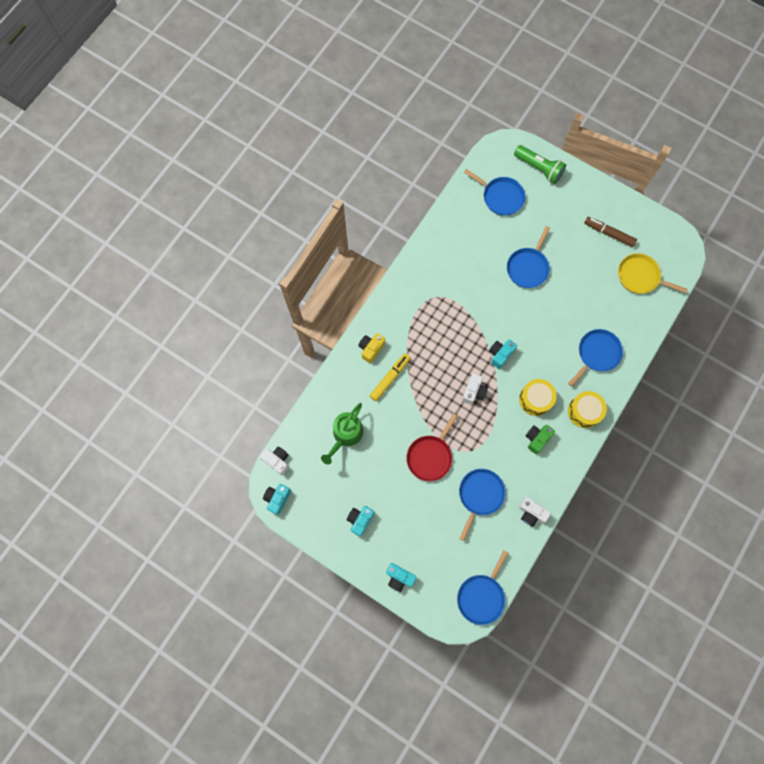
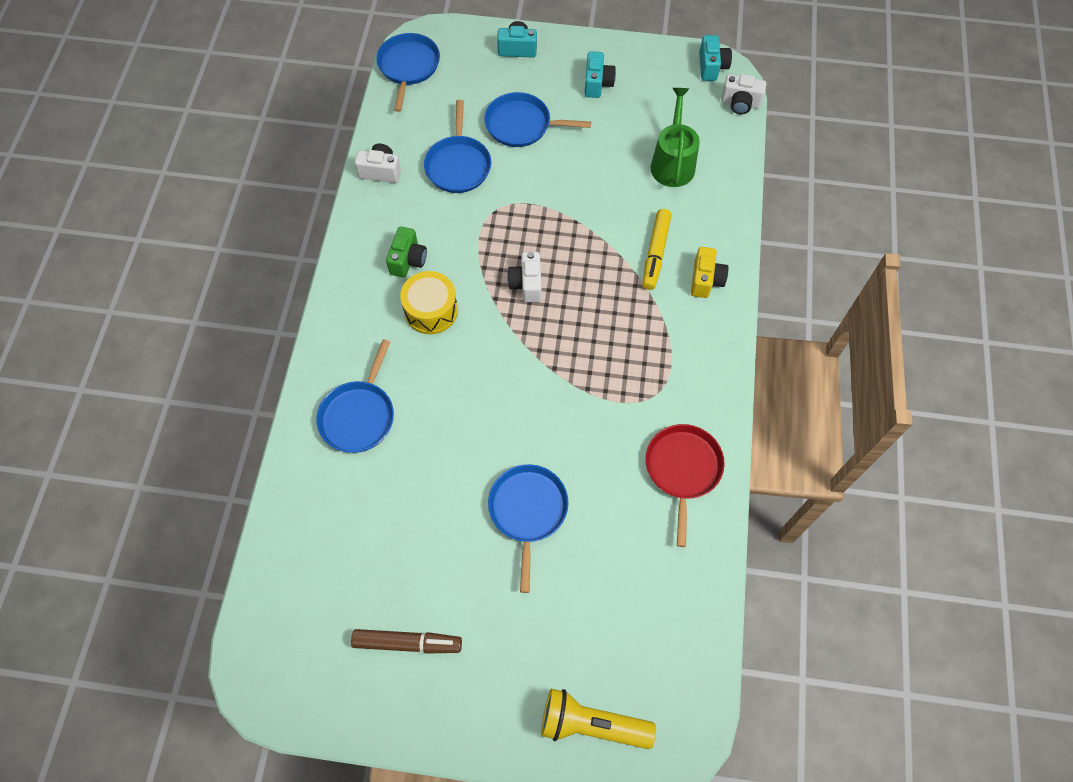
camera: 155 degrees right, 10 degrees down
red pan [406,413,457,481] -> red pan moved to [646,424,725,547]
blue pan [464,169,525,216] -> blue pan moved to [484,92,591,147]
turquoise camera [489,340,517,369] -> none
green flashlight [514,145,566,184] -> yellow flashlight [541,689,656,749]
yellow drum [568,391,607,428] -> none
yellow pan [618,253,688,294] -> none

